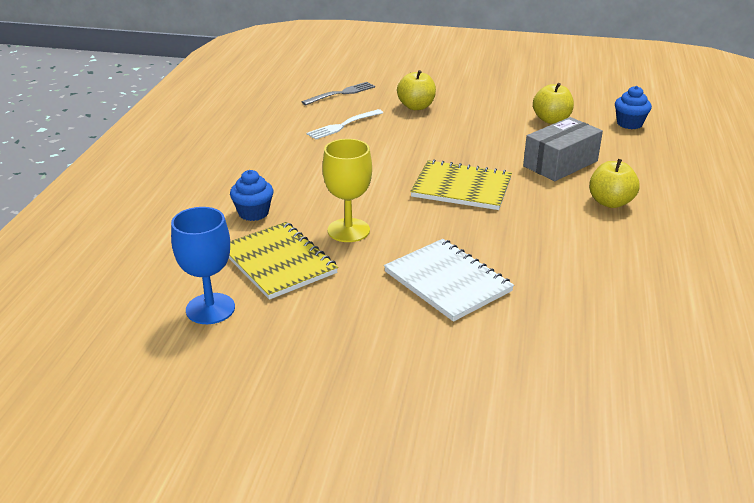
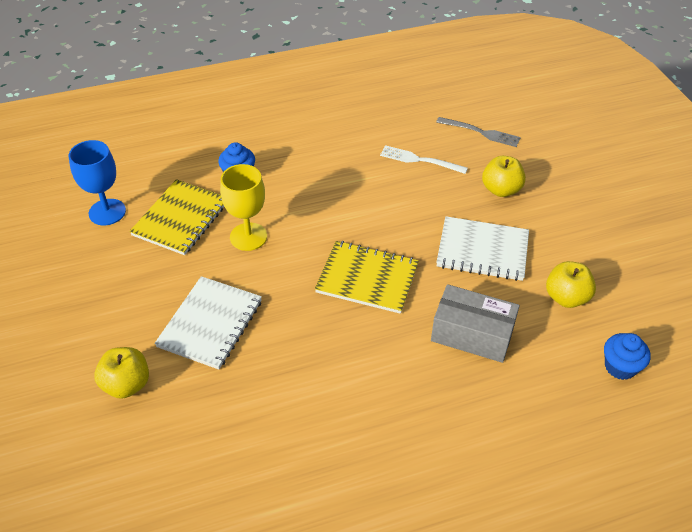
camera: 60 degrees right, 15 degrees up
yellow notebook [410,159,512,210] -> yellow notebook turned 60 degrees counterclockwise [315,241,419,314]
yellow apple [589,159,640,208] -> yellow apple moved to [94,347,149,399]
none -> white notebook [436,216,529,281]

